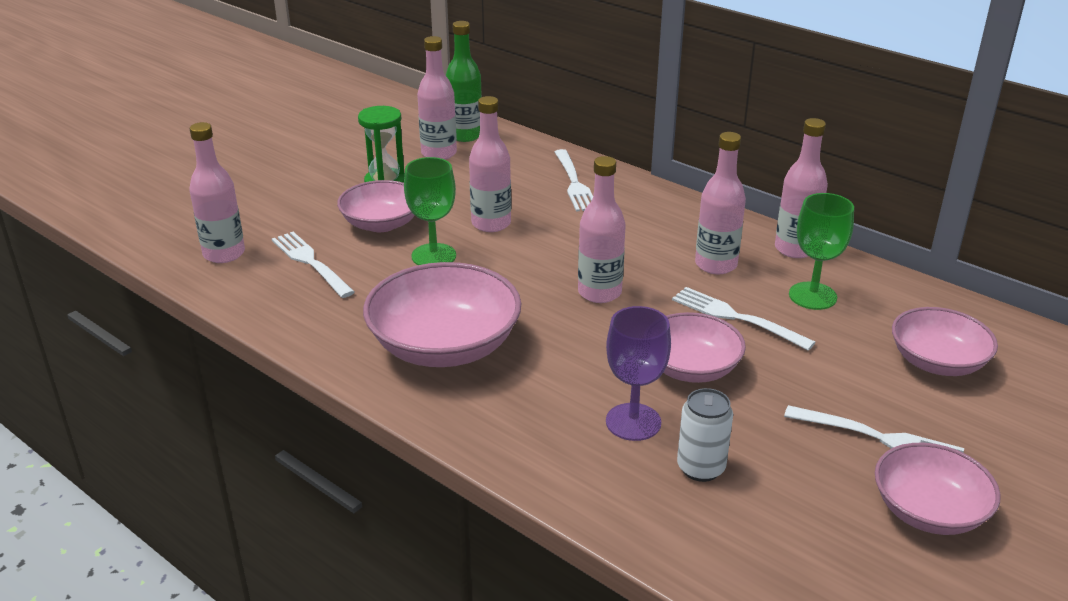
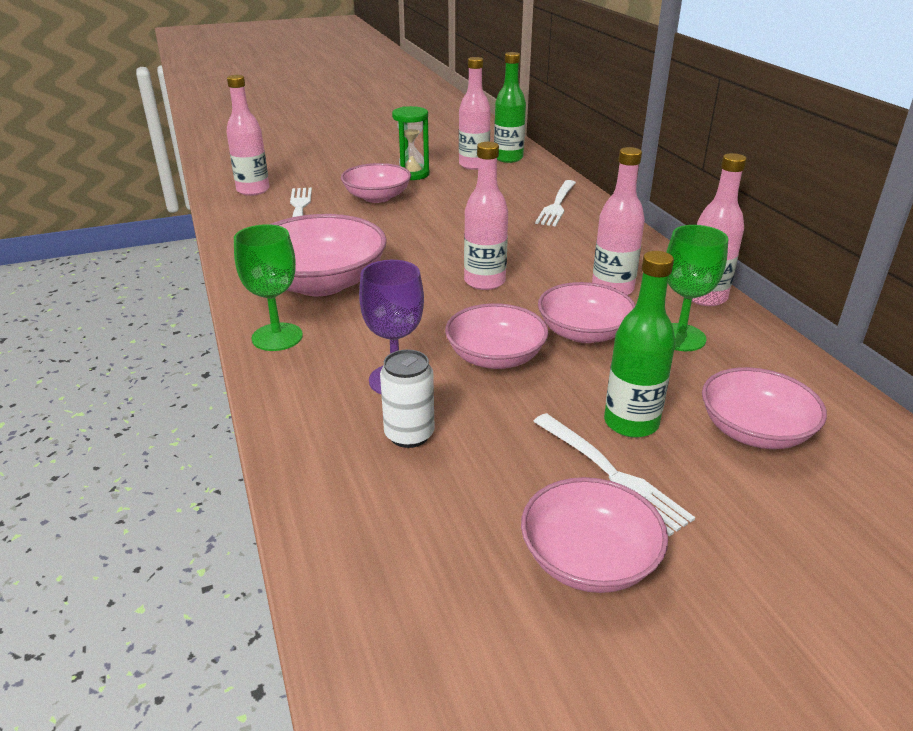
camera: 30 degrees right, 0 degrees up
green goblet [404,157,456,265] -> green goblet moved to [234,224,303,351]
pink bottle [469,96,511,232] -> none
white fork [672,287,816,351] -> pink bowl [538,282,636,343]
none -> green bottle [604,251,675,438]

